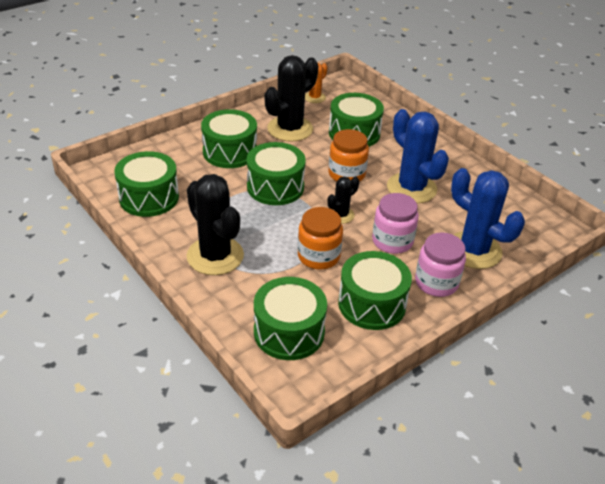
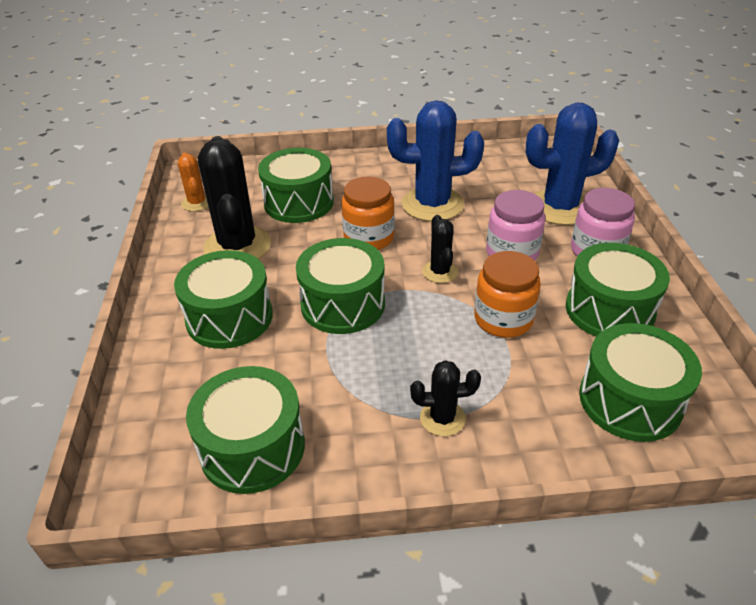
camera: 55 degrees left, 0 degrees up
black cactus [186,174,244,275] -> black cactus [410,360,481,436], size x0.51

